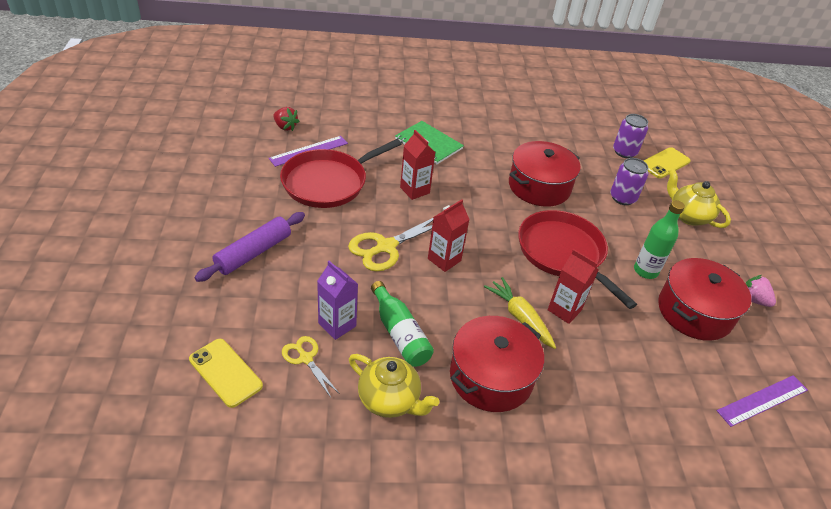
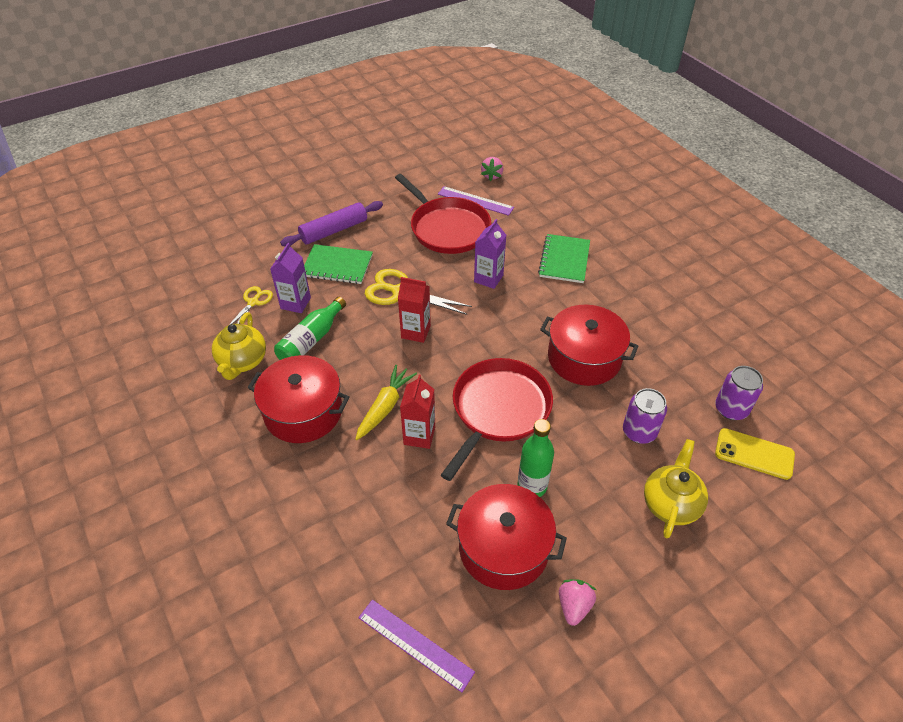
camera: 65 degrees right, 5 degrees up
yellow phone [189,339,263,408] -> none
purple rolling pin [195,212,305,282] -> purple rolling pin turned 45 degrees counterclockwise [280,201,383,246]
red strawberry [273,107,300,131] -> pink strawberry [481,157,503,181]
red pan [280,139,401,208] -> red pan turned 150 degrees counterclockwise [395,174,491,254]
red carton [400,130,435,200] -> purple carton [474,219,506,289]
none -> green notebook [304,244,373,284]

